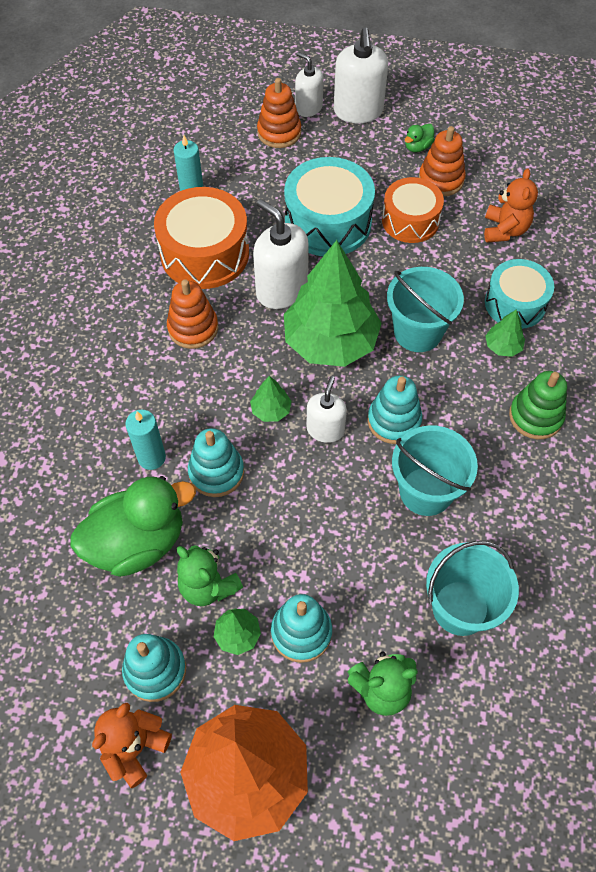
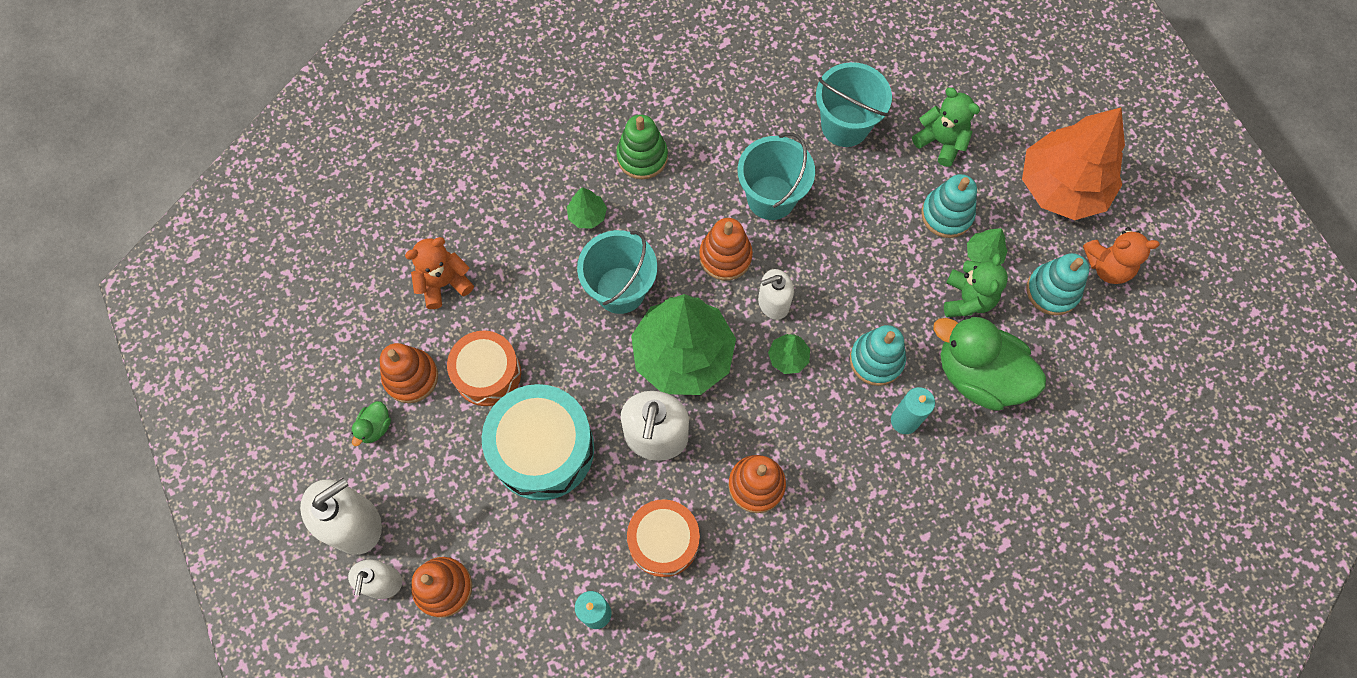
camera: 125 degrees left, 10 degrees up
orange drum [154,187,249,289] -> orange drum [627,499,700,577], size x0.66
turquoise stacking toy [368,375,422,444] -> orange stacking toy [699,218,753,281]
green duck [405,123,435,152] -> green duck turned 105 degrees clockwise [351,401,391,446]
turquoise drum [485,259,554,329] -> none

